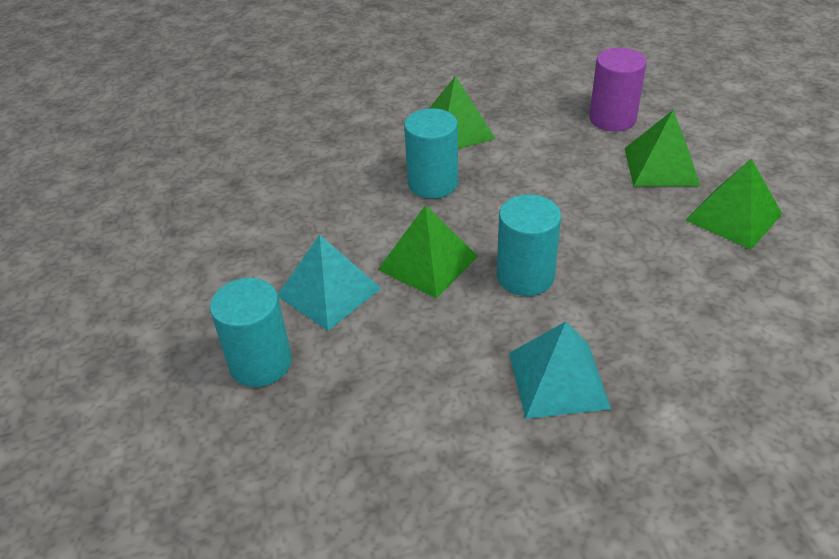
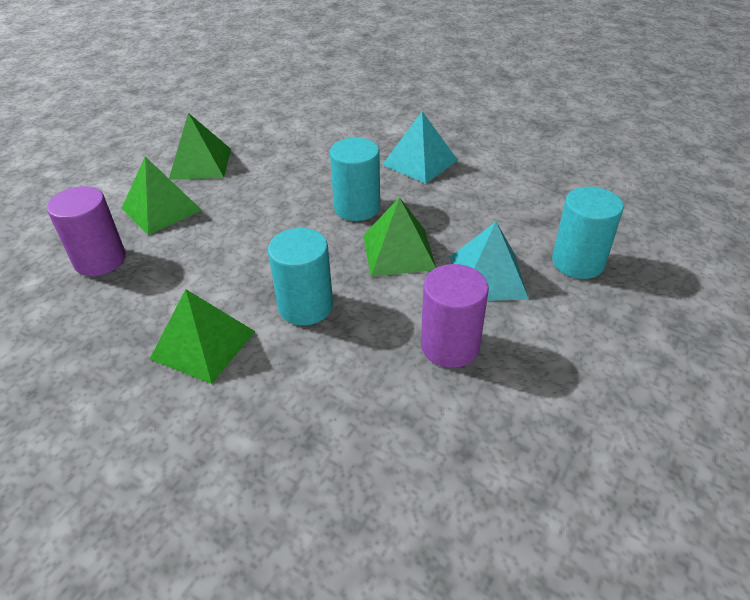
camera: 135 degrees left, 0 degrees up
none -> purple cylinder [421,264,489,368]

